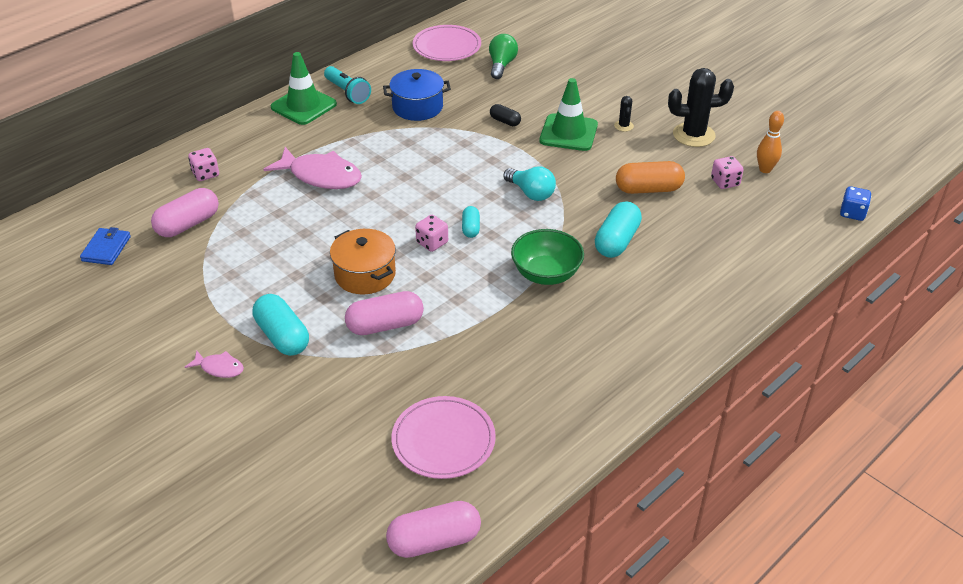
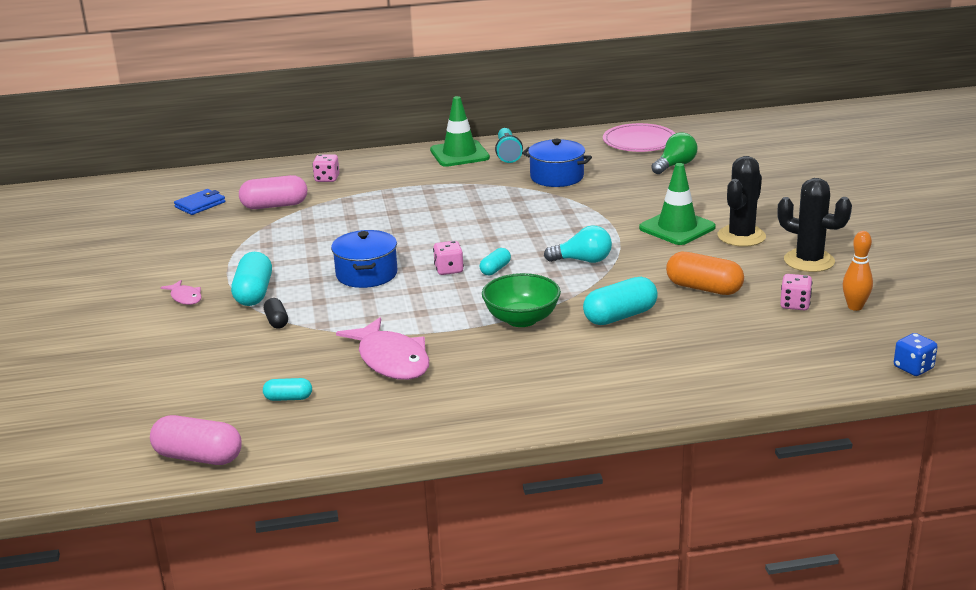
camera: 35 degrees right, 15 degrees down
pink fish [263,147,362,189] -> pink fish moved to [336,317,429,380]
orange pot [330,229,396,294] -> blue pot [331,230,398,288]
pink capsule [345,291,424,335] -> none
pink plate [391,396,496,479] -> turquoise capsule [263,378,312,401]
black capsule [490,104,521,126] -> black capsule moved to [264,298,288,329]
turquoise light bulb [503,166,556,201] -> turquoise light bulb turned 75 degrees counterclockwise [544,225,612,263]
black cactus [614,96,634,132] -> black cactus [717,156,766,247], size x2.15

